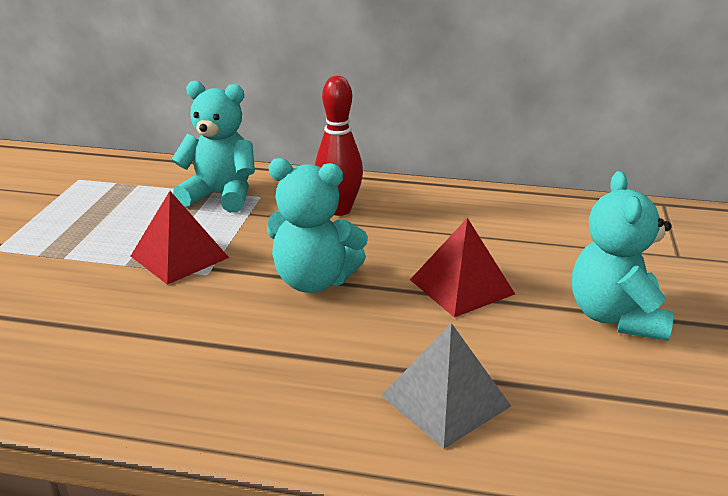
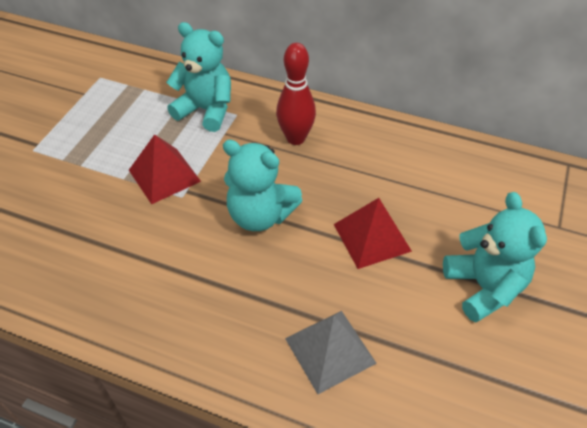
camera: 10 degrees right, 20 degrees up
turquoise teddy bear [572,171,674,341] -> turquoise teddy bear turned 150 degrees clockwise [443,192,547,322]

